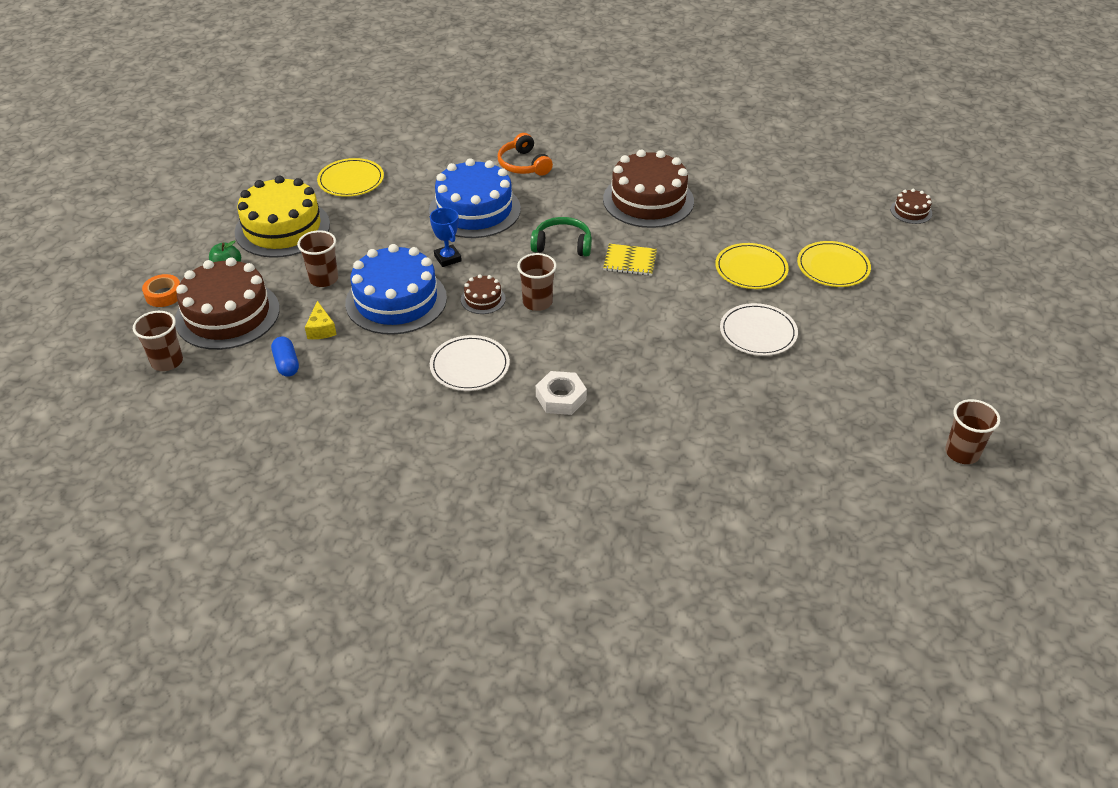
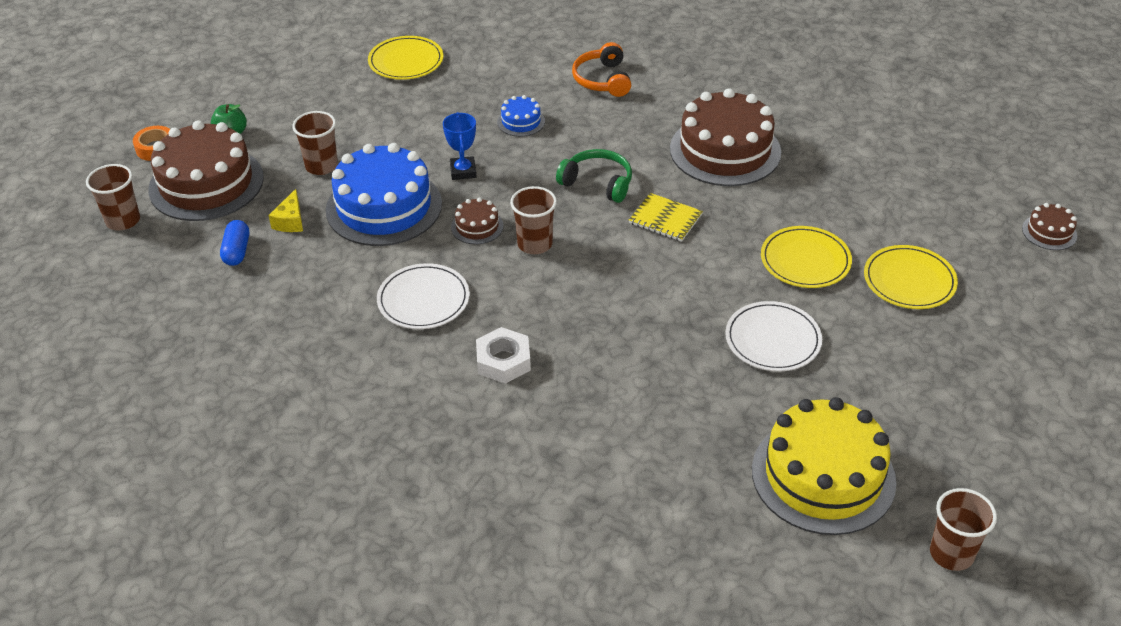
camera: 20 degrees right, 0 degrees up
yellow cake [235,176,330,258] -> yellow cake moved to [752,397,896,535]
blue cake [429,158,521,238] -> blue cake [497,95,545,137], size x0.44

